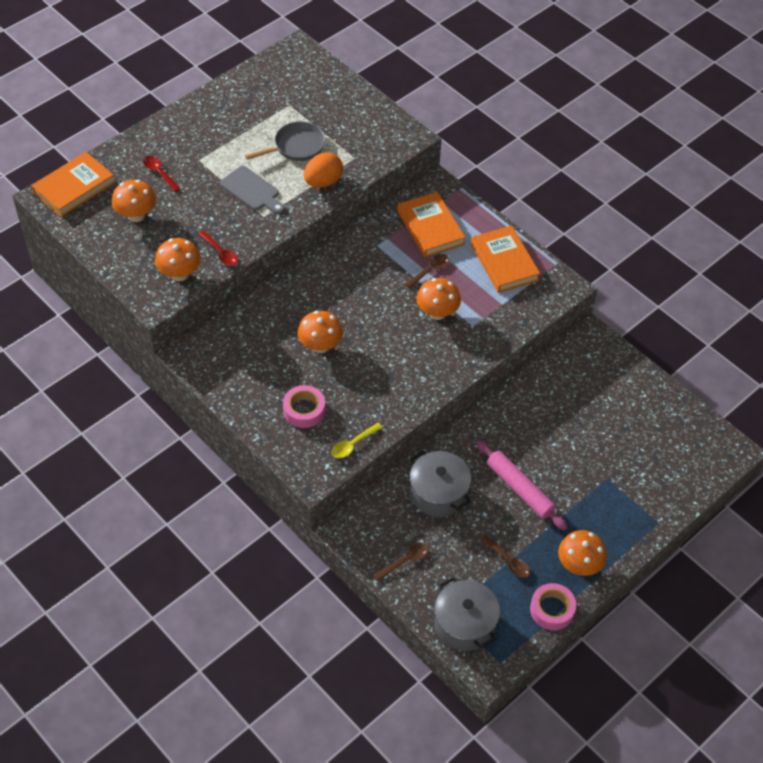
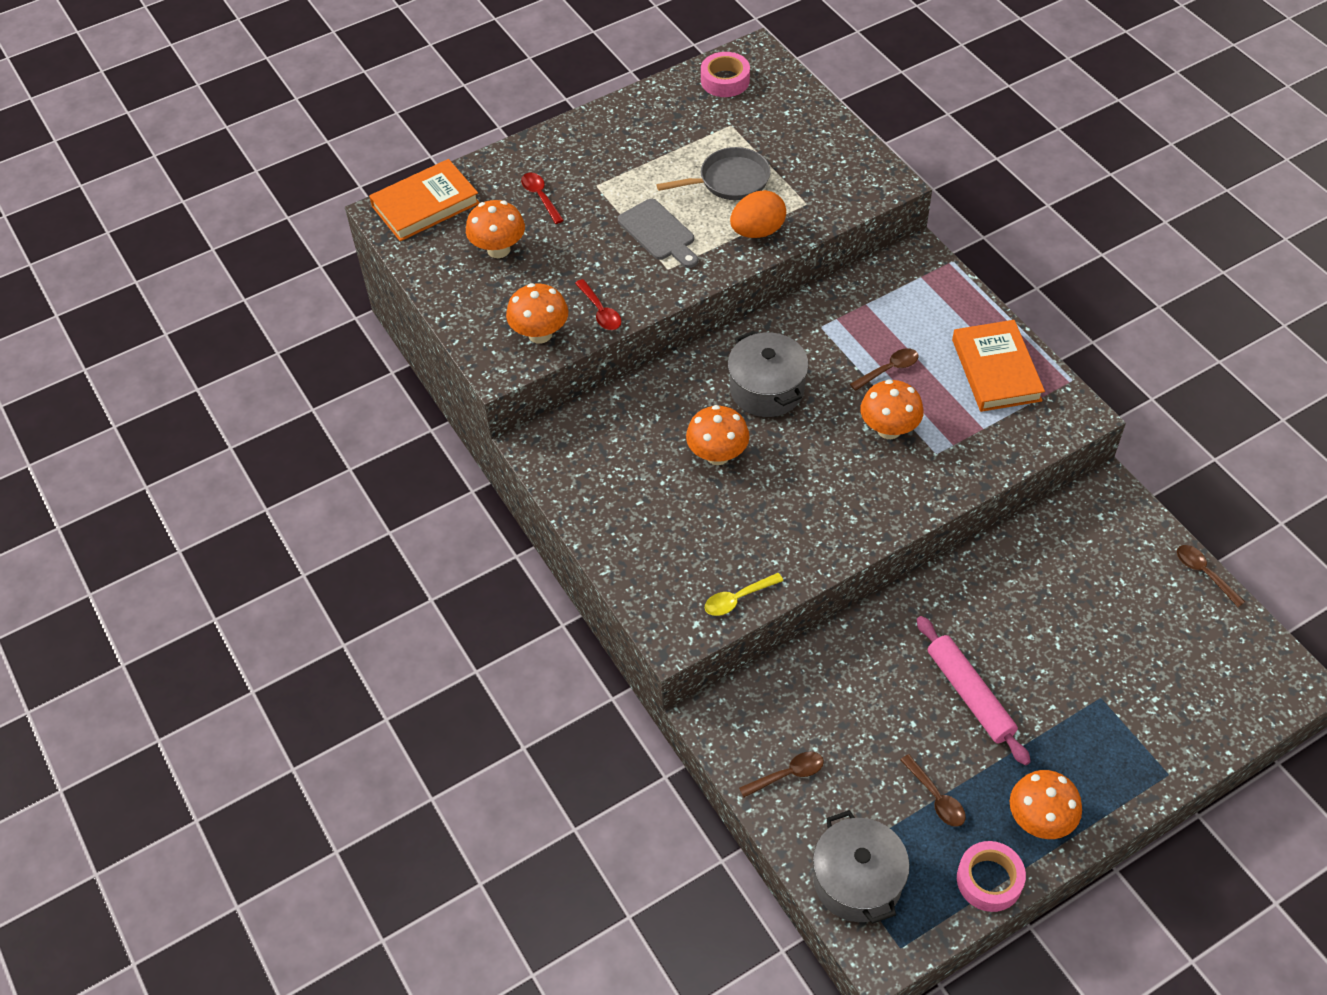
camera: 15 degrees right, 0 degrees up
pink tape [283,385,325,428] -> pink tape moved to [701,52,750,97]
orange book [397,192,466,257] -> none
grey pot [410,450,471,517] -> grey pot moved to [728,331,809,417]
none -> brown spoon [1177,545,1245,607]

